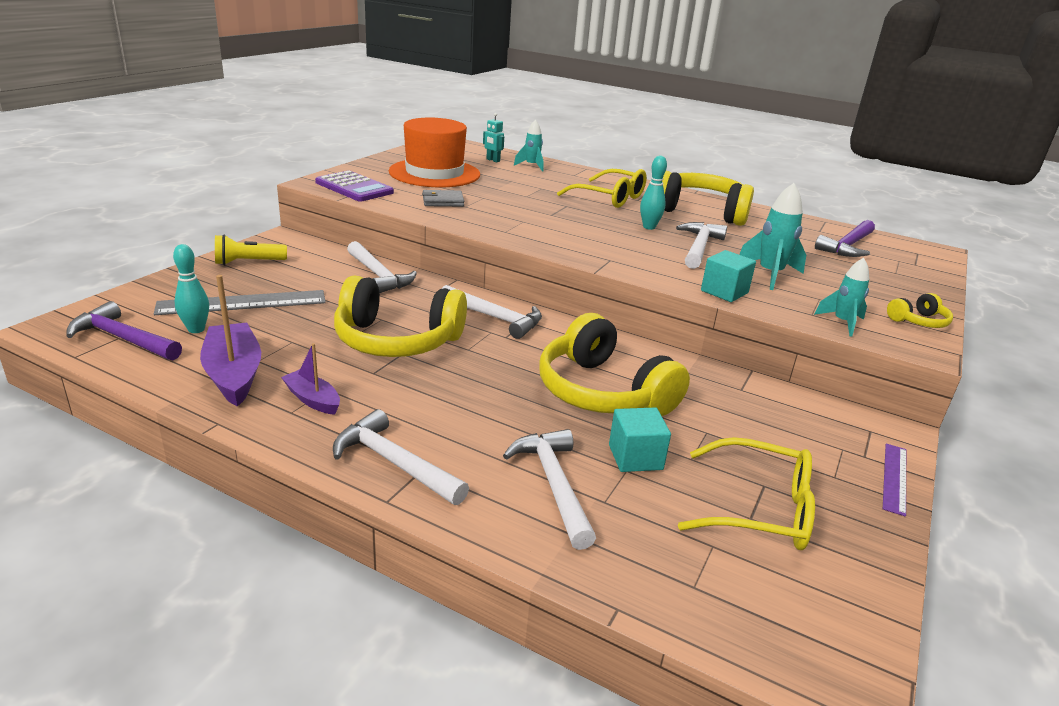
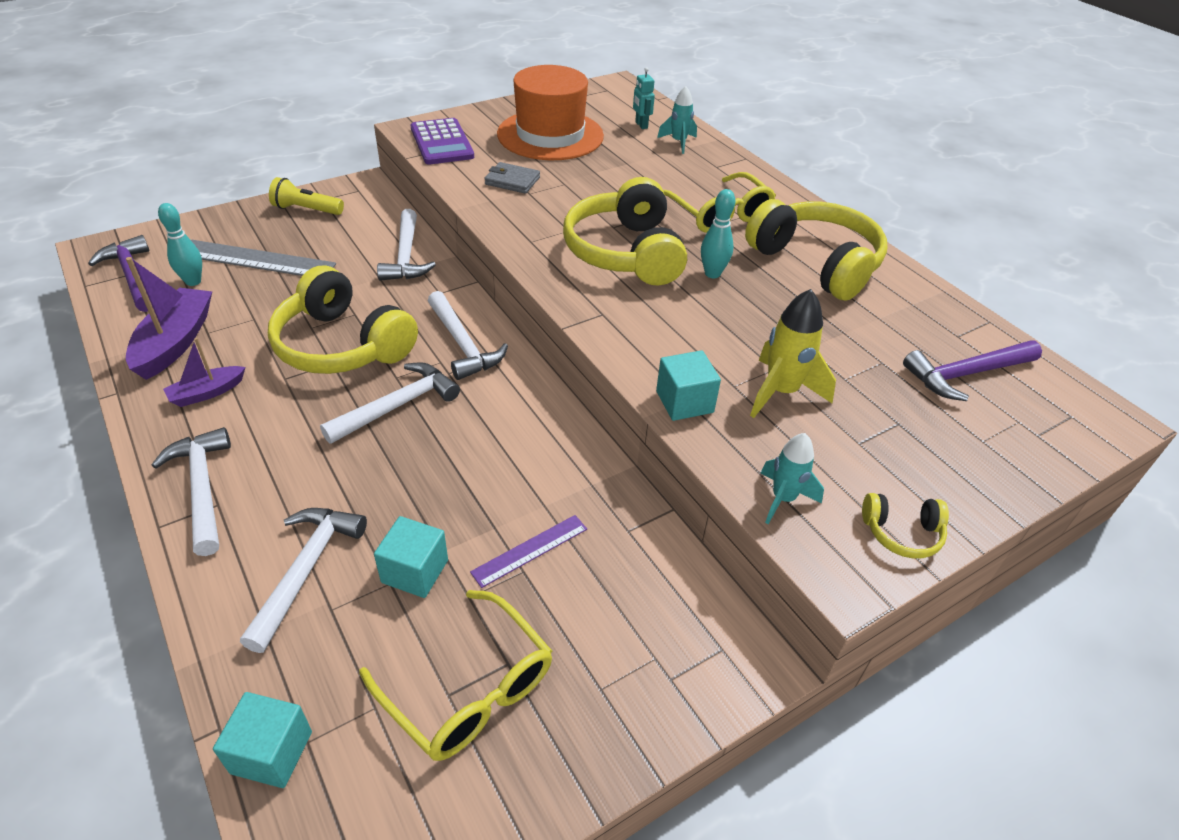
camera: 30 degrees right, 15 degrees up
purple boat [281,343,340,415] -> purple boat turned 105 degrees counterclockwise [163,338,245,407]
yellow headphones [539,313,690,416] -> yellow headphones moved to [563,177,687,285]
white hammer [676,222,727,269] -> white hammer moved to [320,362,460,444]
turquoise rocket [739,183,806,290] -> yellow rocket [750,289,836,418]
purple ruler [883,443,906,517] -> purple ruler moved to [470,515,587,588]
none -> turquoise cube [213,692,312,788]

